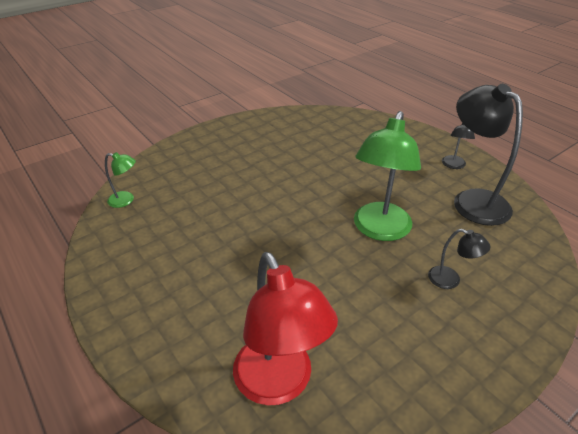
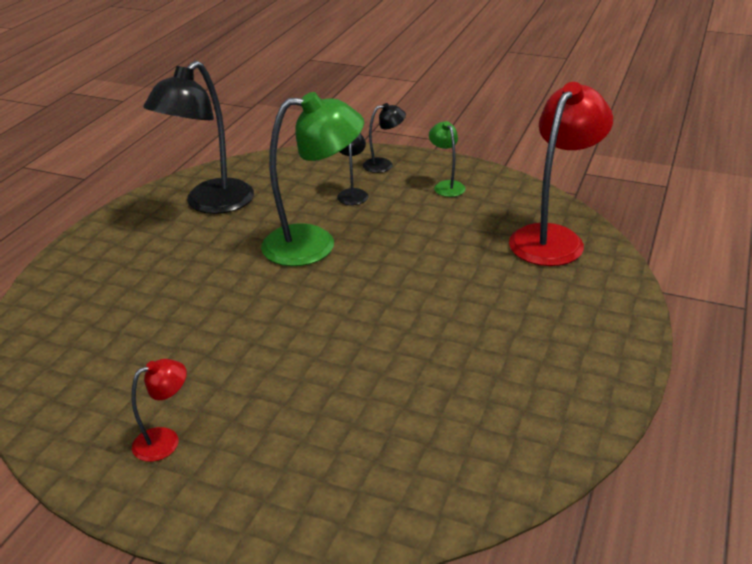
camera: 120 degrees left, 5 degrees down
green lamp [105,152,136,208] -> green lamp moved to [429,121,466,197]
black lamp [442,123,475,169] -> black lamp moved to [363,103,406,173]
none -> red lamp [131,359,187,462]

